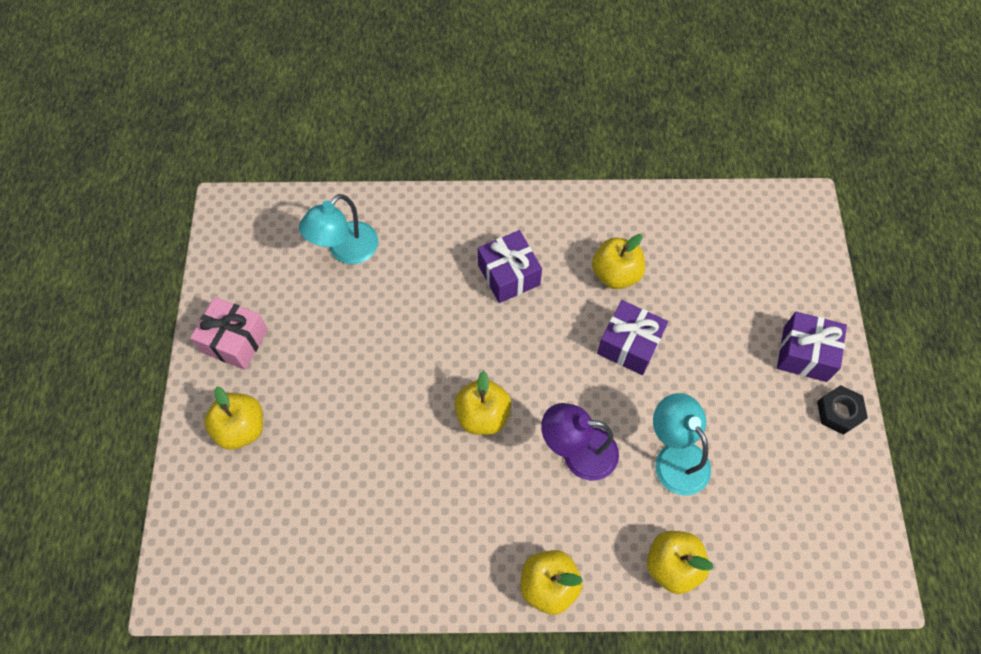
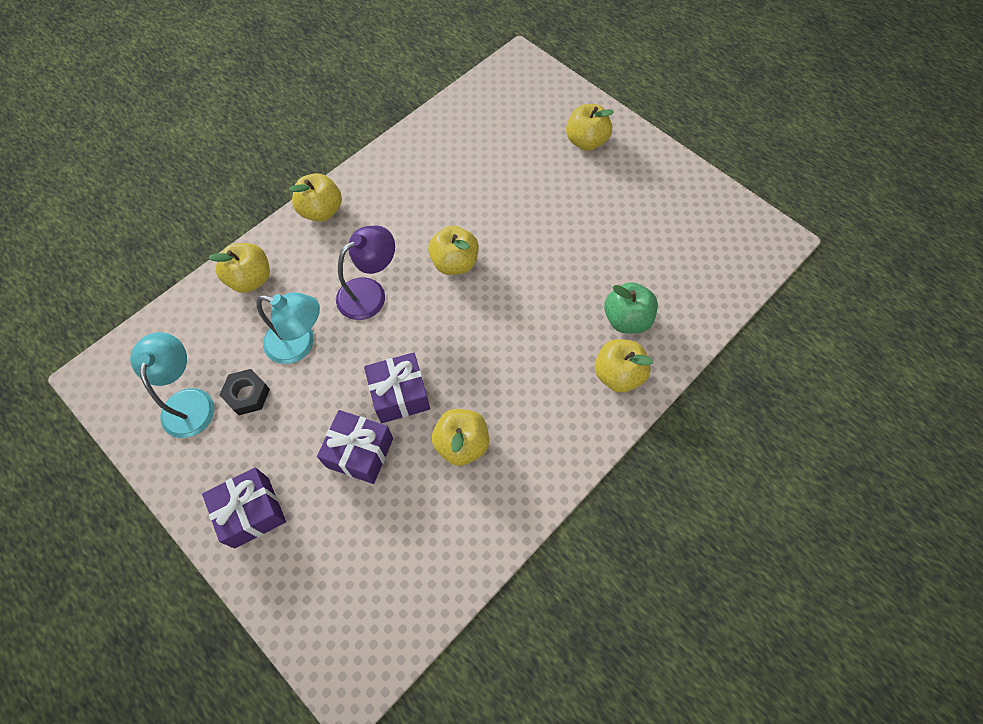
camera: 135 degrees right, 0 degrees up
pink gift [190,297,268,370] -> none
turquoise lamp [299,194,378,264] -> turquoise lamp moved to [130,332,215,438]
purple gift [478,230,542,303] -> purple gift moved to [317,410,393,484]
black nut [817,385,868,435] -> black nut moved to [219,369,270,415]
none -> yellow apple [595,339,653,393]
none -> green apple [604,282,658,333]

